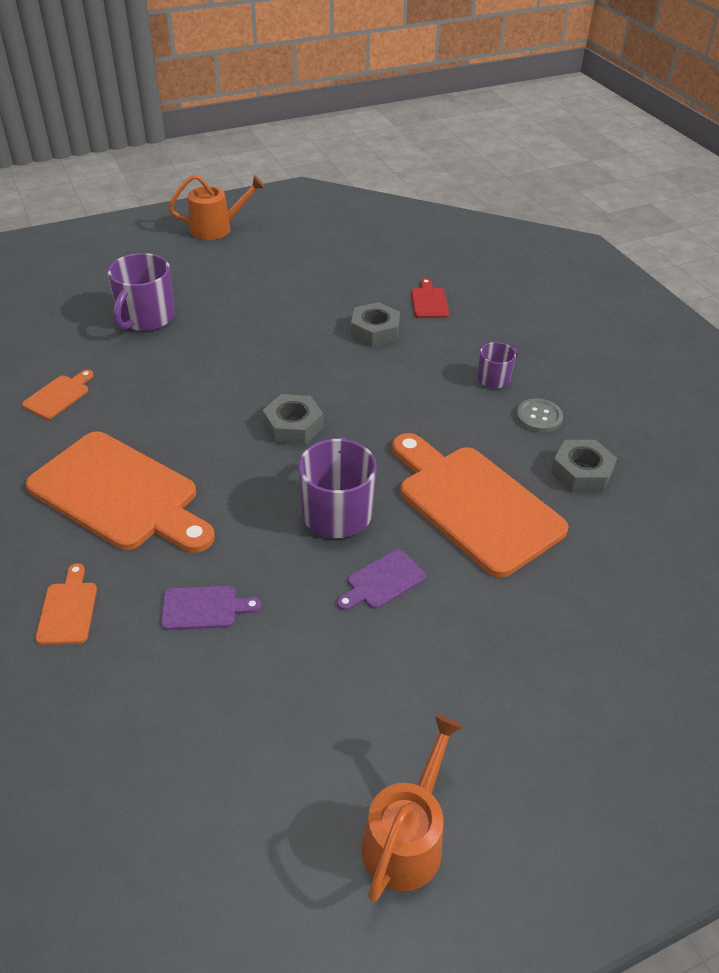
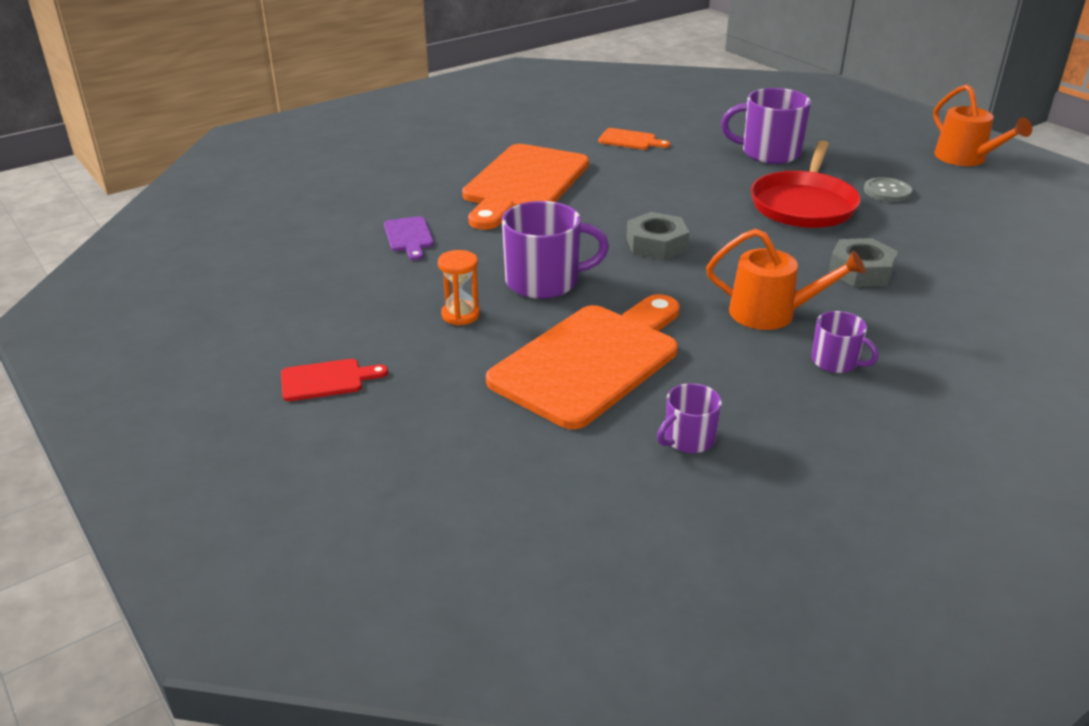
camera: 80 degrees right, 10 degrees down
orange cutting board [35,563,97,645] -> none
purple cutting board [337,549,426,610] -> orange hourglass [438,250,480,326]
orange watering can [361,714,464,902] -> orange watering can moved to [706,228,866,330]
red cutting board [411,278,449,318] -> red cutting board moved to [281,359,388,401]
grey button [516,398,563,432] -> grey button moved to [864,177,912,202]
grey nut [551,440,617,492] -> purple mug [657,383,722,453]
none -> red pan [751,141,861,228]

